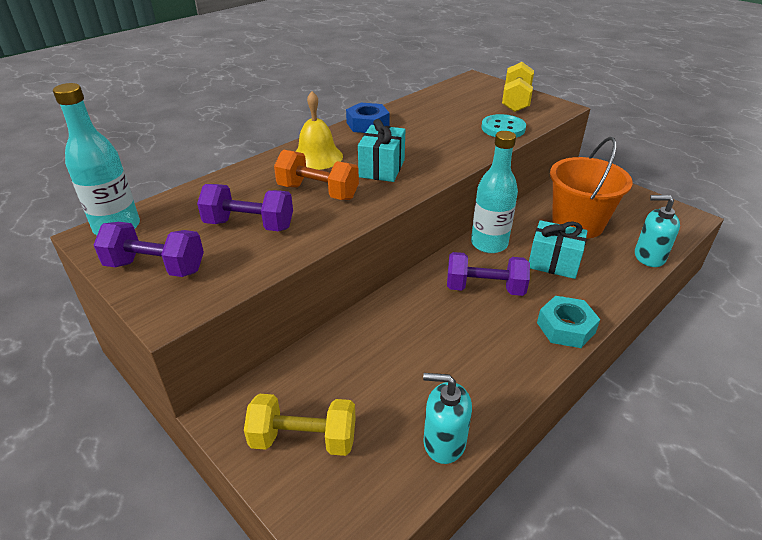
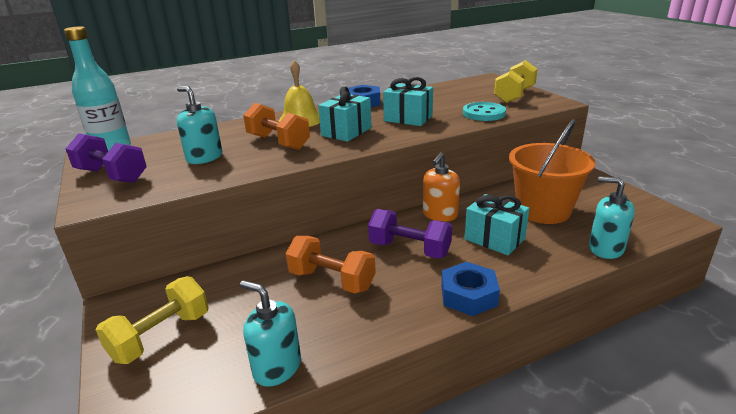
camera: 20 degrees right, 10 degrees down
purple dumbbell [197,184,293,231] -> turquoise soap dispenser [177,86,222,164]
yellow dumbbell [244,394,356,456] -> yellow dumbbell turned 75 degrees counterclockwise [96,276,209,364]
turquoise bottle [471,131,518,253] -> orange soap dispenser [423,152,460,222]
turquoise nut [537,296,600,348] -> blue nut [441,262,500,316]
none -> orange dumbbell [286,236,376,294]
none -> turquoise gift [383,77,433,126]

